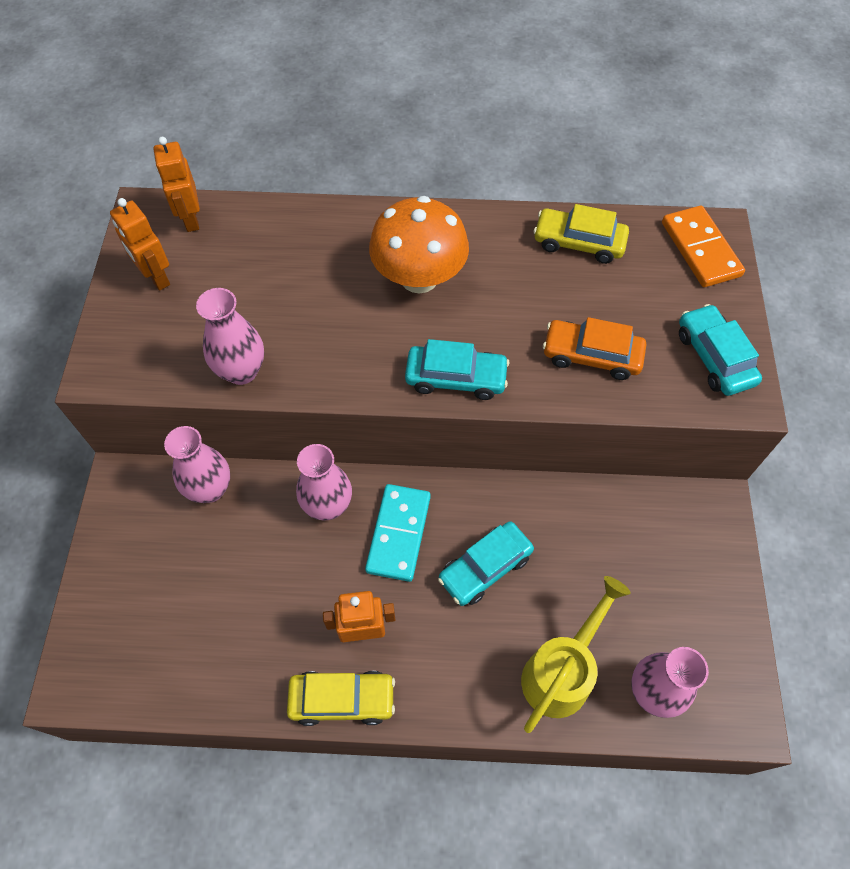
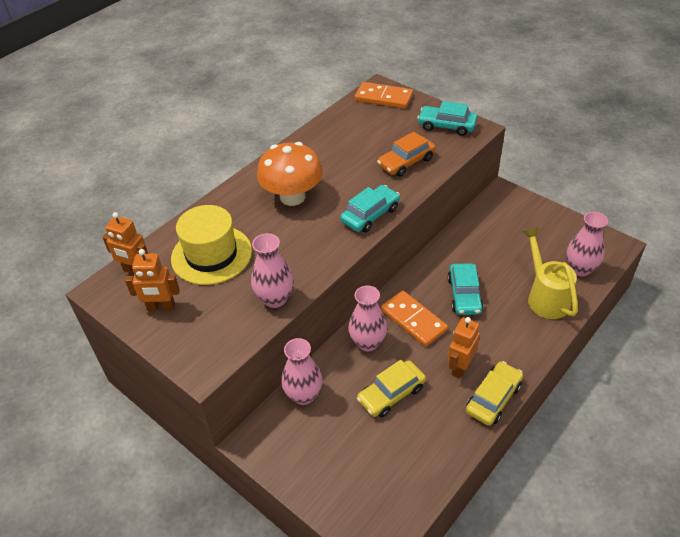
camera: 50 degrees left, 15 degrees down
turquoise domino [365,484,431,582] -> orange domino [381,291,448,347]
yellow car [534,204,629,264] -> yellow car moved to [357,360,426,417]
none -> yellow hat [171,205,252,285]

